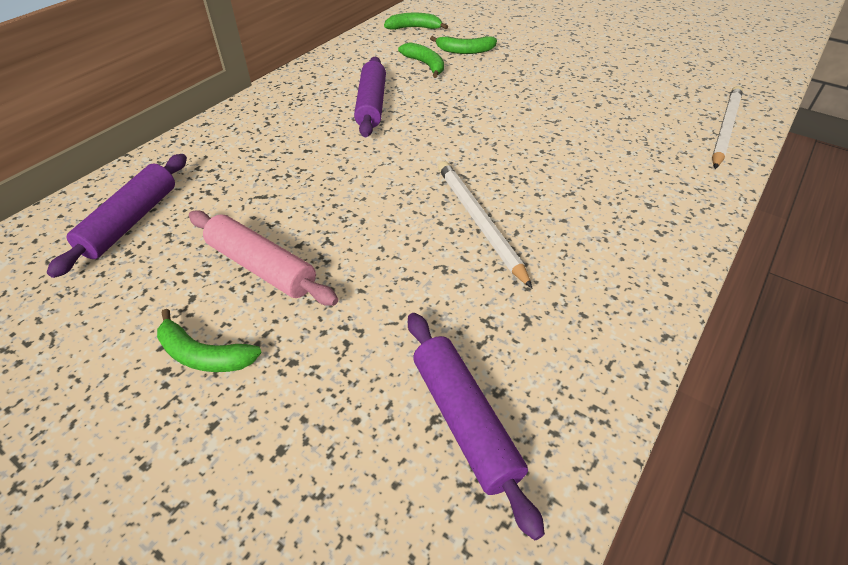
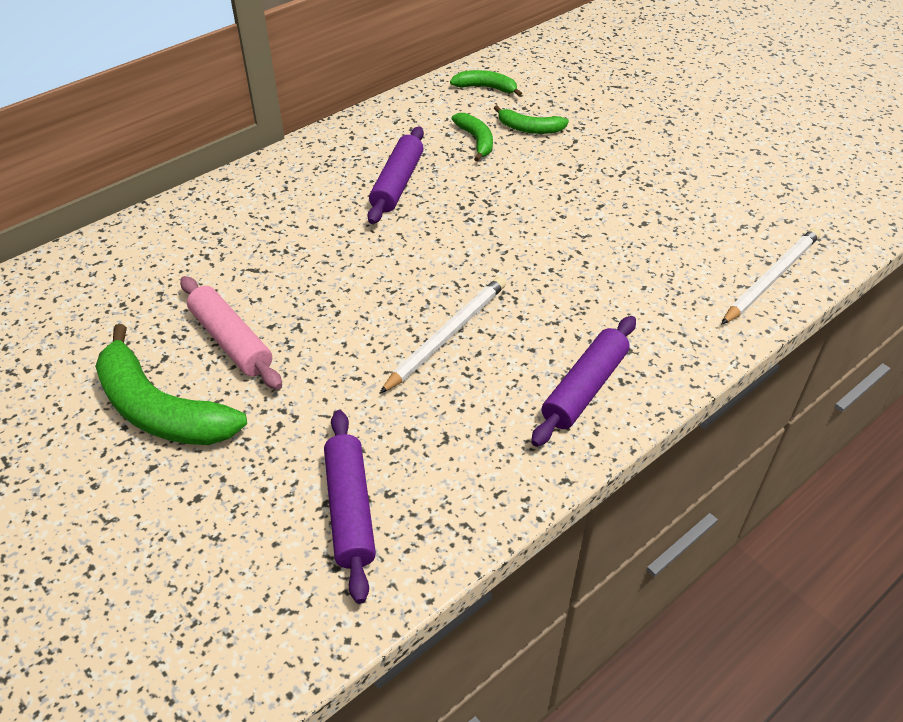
camera: 15 degrees right, 0 degrees up
purple rolling pin [47,154,187,278] -> purple rolling pin moved to [531,316,636,447]
green banana [157,309,262,372] -> green banana [95,324,247,445], size x1.90
white pencil [438,161,533,289] -> white pencil turned 45 degrees clockwise [379,277,506,394]

